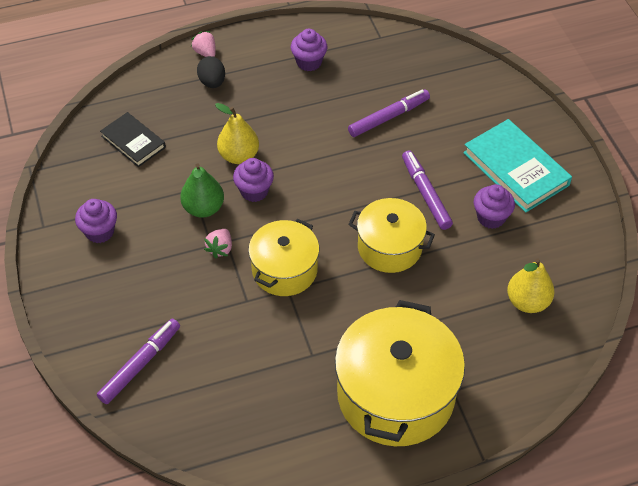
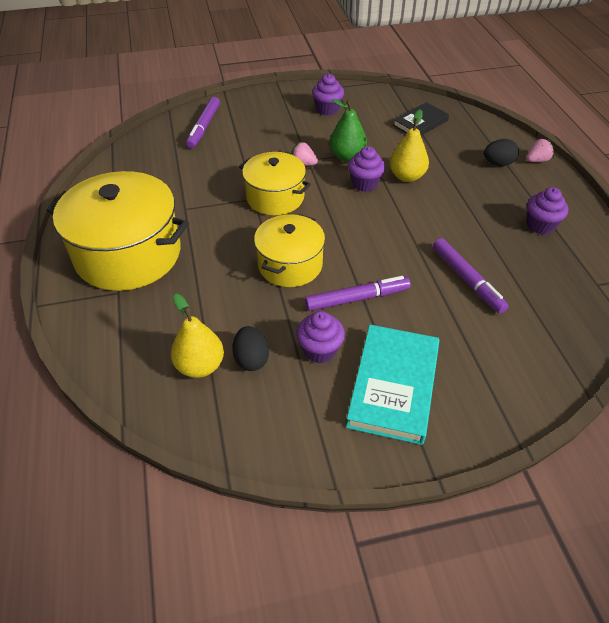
camera: 95 degrees right, 5 degrees down
purple marker [97,319,180,404] -> purple marker turned 60 degrees clockwise [186,97,220,149]
turquoise book [463,119,572,213] -> turquoise book turned 45 degrees counterclockwise [346,325,440,445]
none -> black egg [232,326,269,371]

